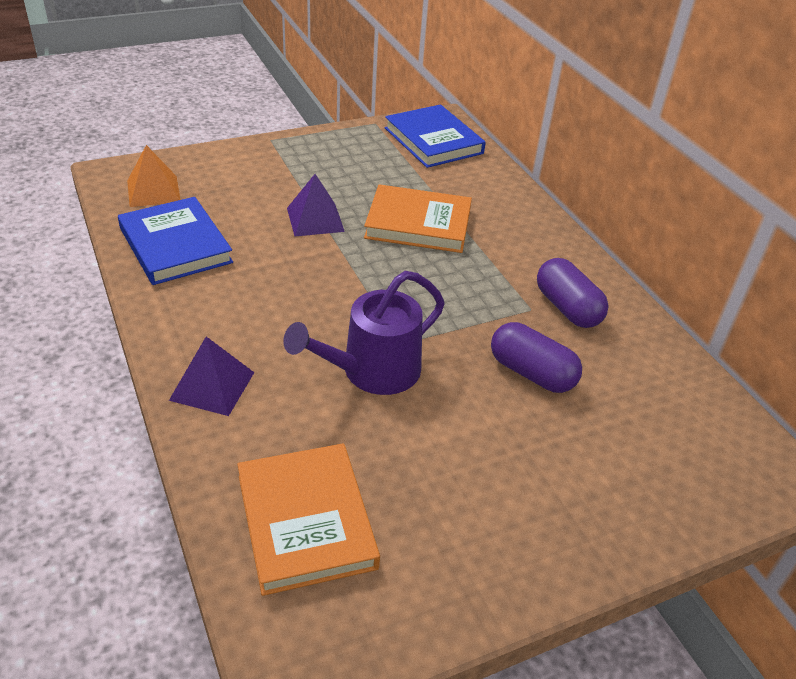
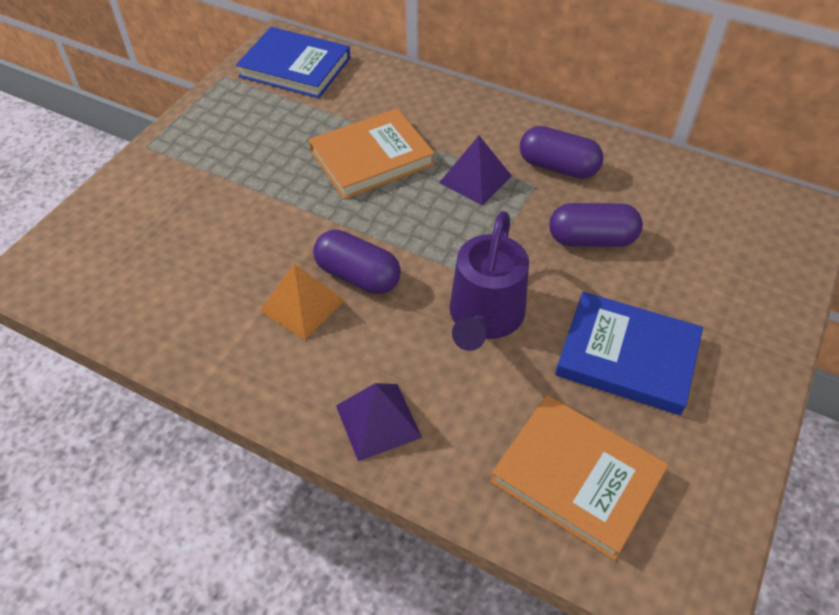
camera: 35 degrees left, 10 degrees up
blue book [118,197,233,285] -> blue book moved to [555,292,703,415]
orange pyramid [127,145,180,207] -> orange pyramid moved to [260,264,344,340]
purple pyramid [287,174,345,236] -> purple pyramid moved to [439,136,512,205]
none -> purple capsule [313,230,401,294]

